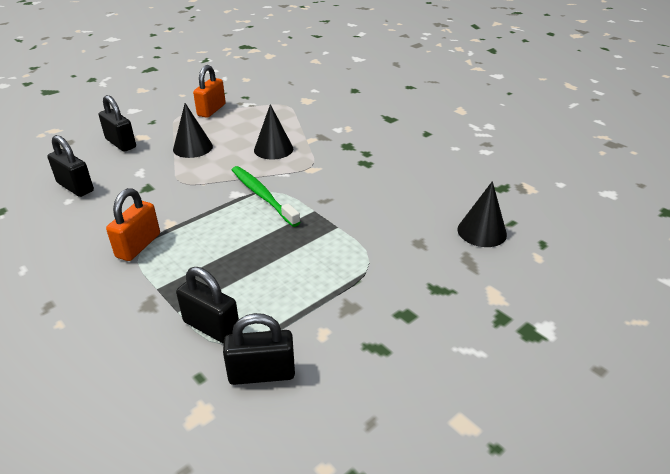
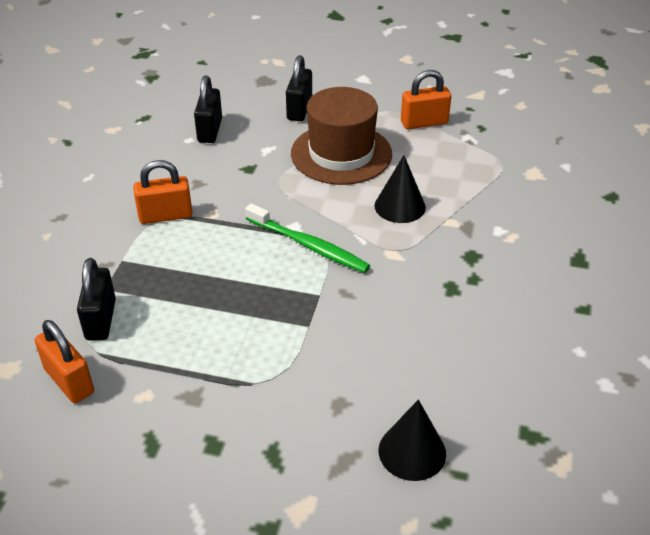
camera: 55 degrees right, 5 degrees up
black cone [173,103,213,158] -> brown hat [291,87,392,185]
black padlock [223,313,295,385] -> orange padlock [35,320,94,403]
green toothbrush [232,166,300,227] -> green toothbrush turned 105 degrees clockwise [245,203,370,273]

